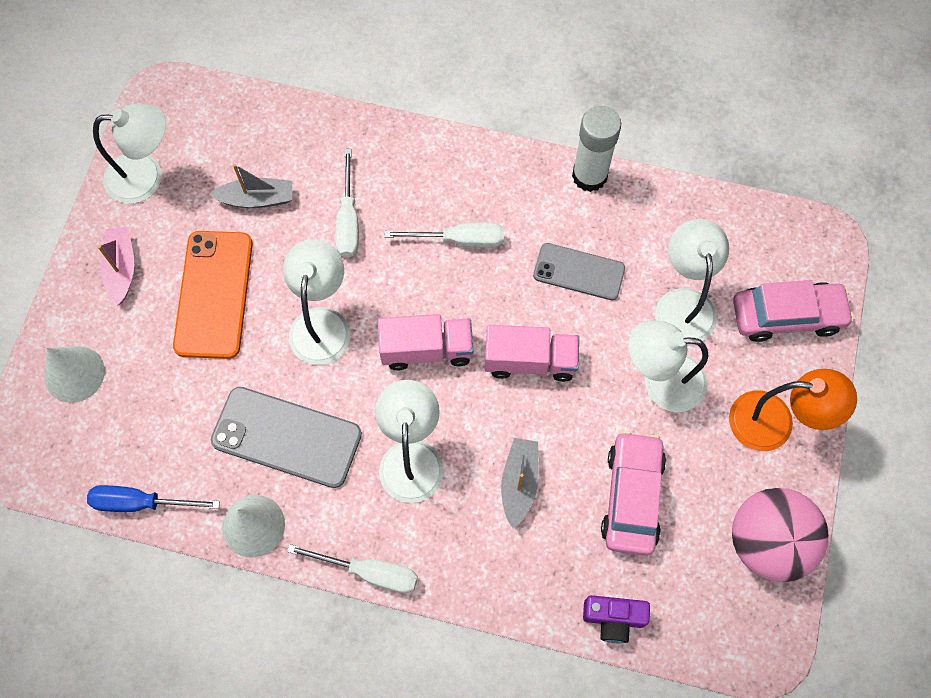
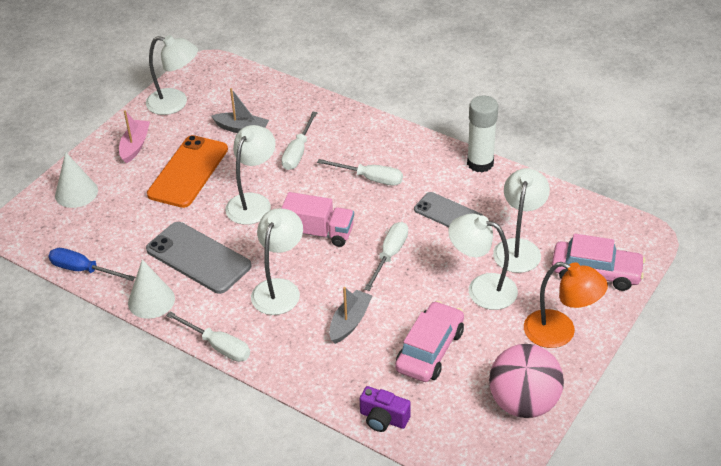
camera: 20 degrees right, 25 degrees down
pink truck [485,325,579,382] -> white screwdriver [364,222,408,291]

